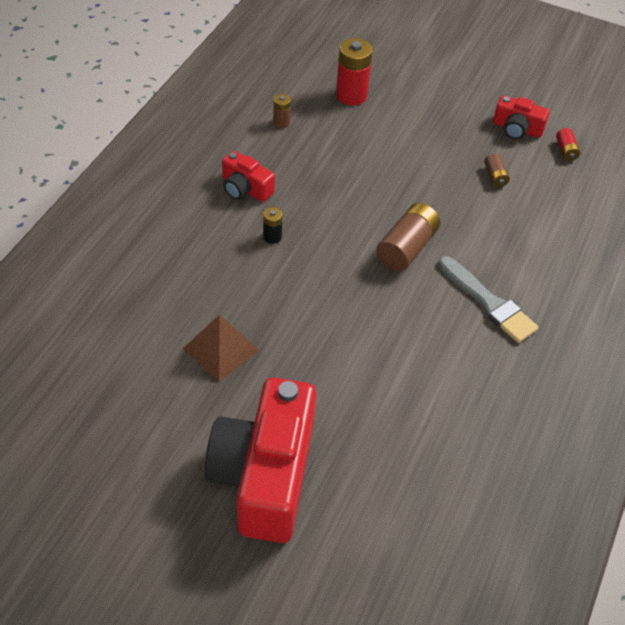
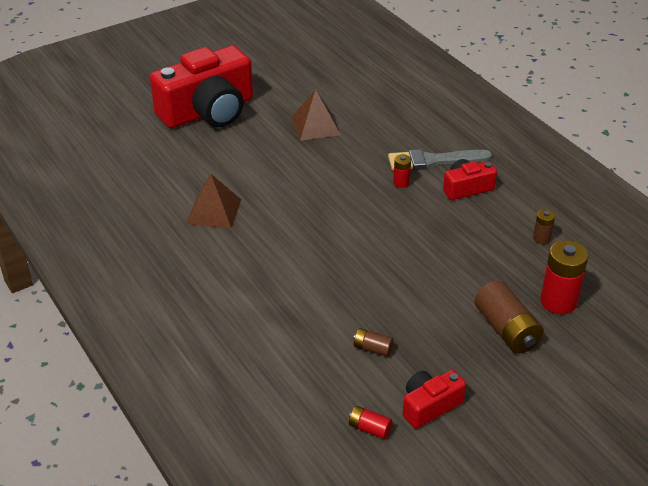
camera: 125 degrees right, 10 degrees down
red camera [205,377,316,543] -> red camera turned 105 degrees clockwise [150,46,253,128]
black battery [263,207,283,244] -> red battery [393,154,411,188]
brown battery [376,203,440,271] -> brown battery moved to [475,281,544,354]
grey brush [438,256,539,343] -> grey brush moved to [388,149,492,170]
none -> brown pyramid [186,174,241,229]

